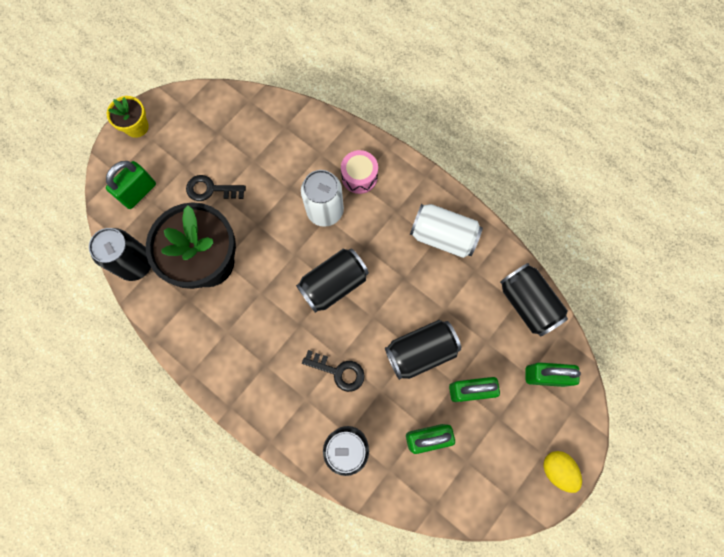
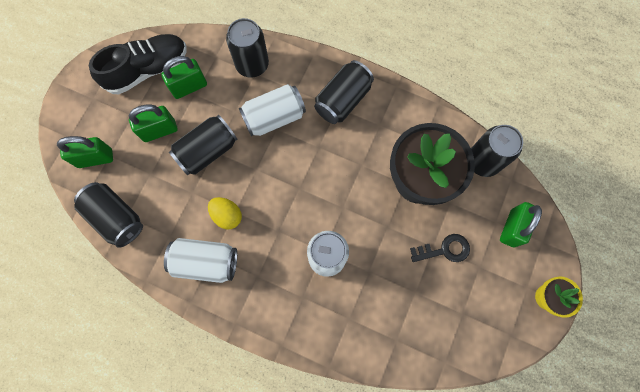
camera: 165 degrees right, 0 degrees up
black can [296,249,369,313] -> black can moved to [314,60,374,124]
black key [302,350,365,392] -> white can [239,84,306,136]
pink drum [341,150,378,194] -> none
yellow egg [543,451,582,493] -> yellow egg moved to [208,197,242,230]
none -> black shoe [88,34,187,94]

